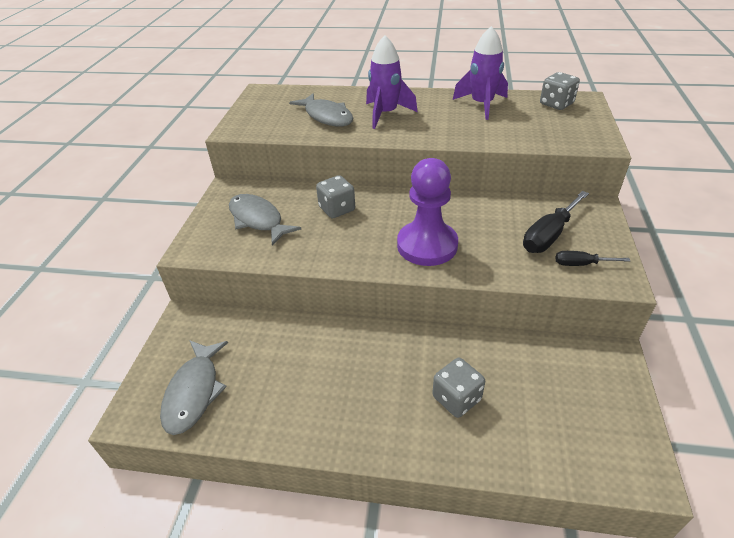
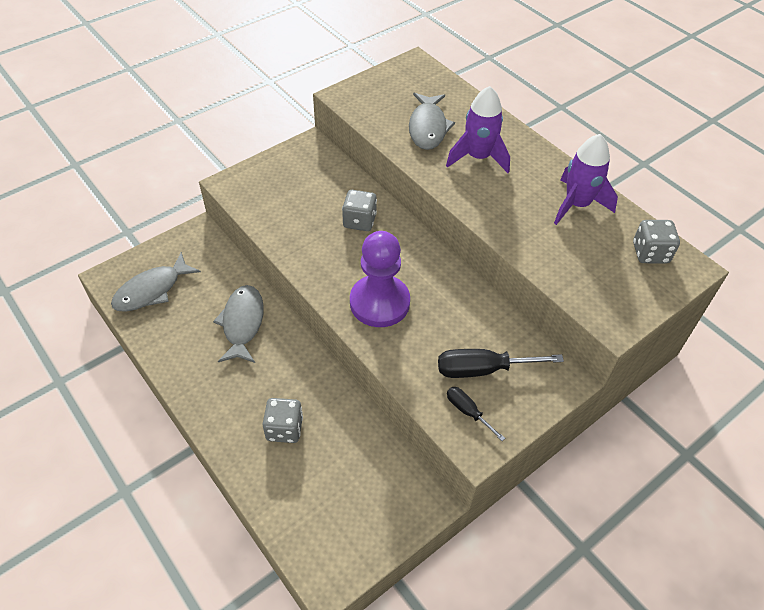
camera: 40 degrees right, 10 degrees up
grey fish [229,194,301,246] -> grey fish moved to [213,285,264,363]

